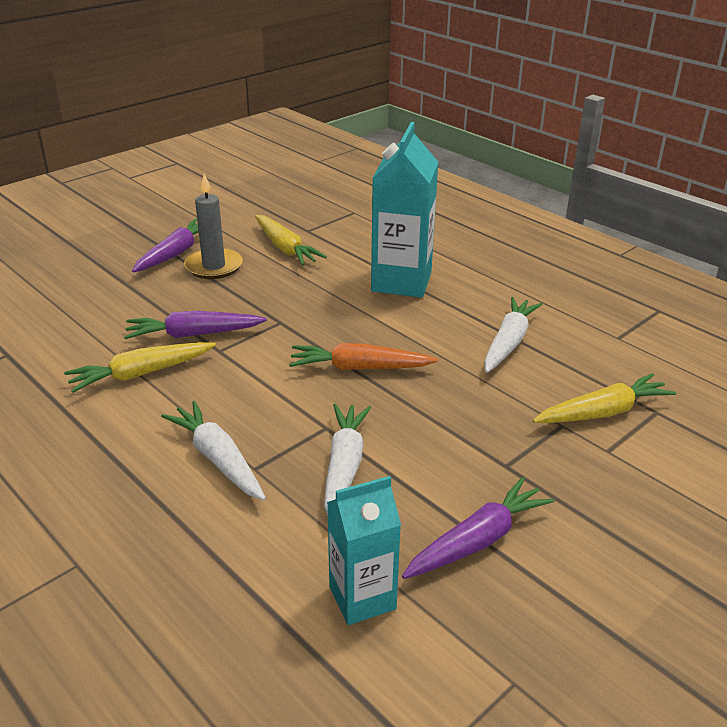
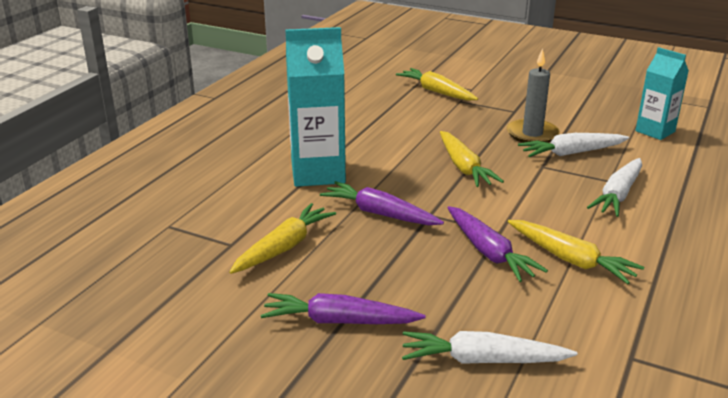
camera: 110 degrees left, 5 degrees down
grey candle [184,174,243,279] -> grey candle moved to [507,49,560,143]
orange carrot [289,343,438,370] -> yellow carrot [440,131,504,187]
purple carrot [402,477,554,579] -> purple carrot moved to [320,181,444,225]
white carrot [484,297,543,373] -> white carrot moved to [402,331,578,364]

